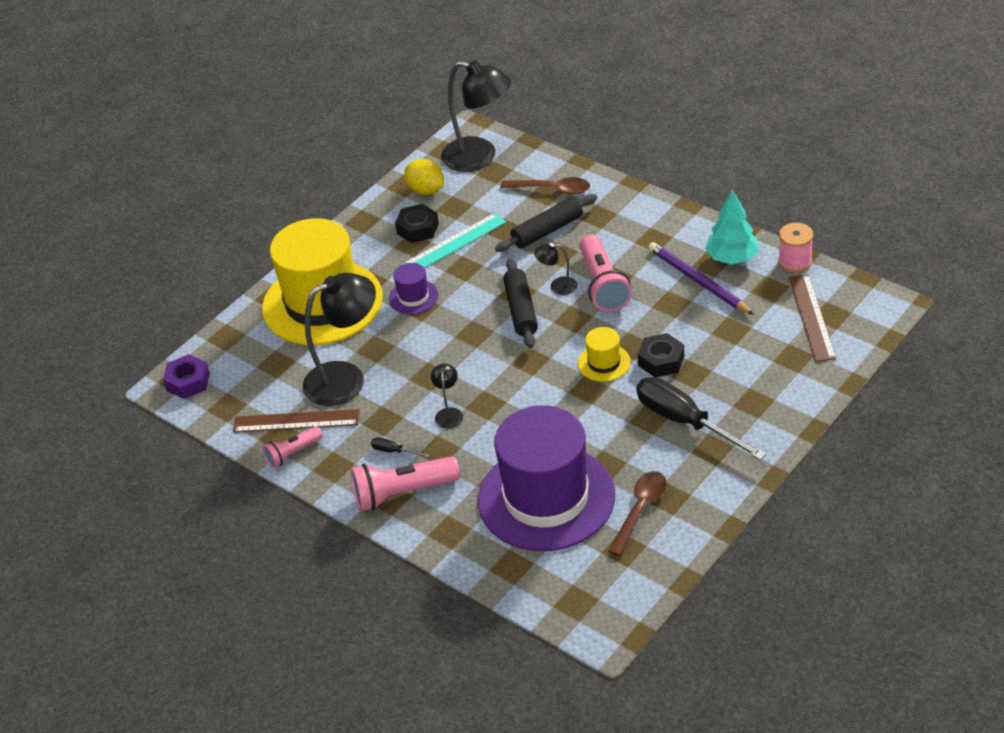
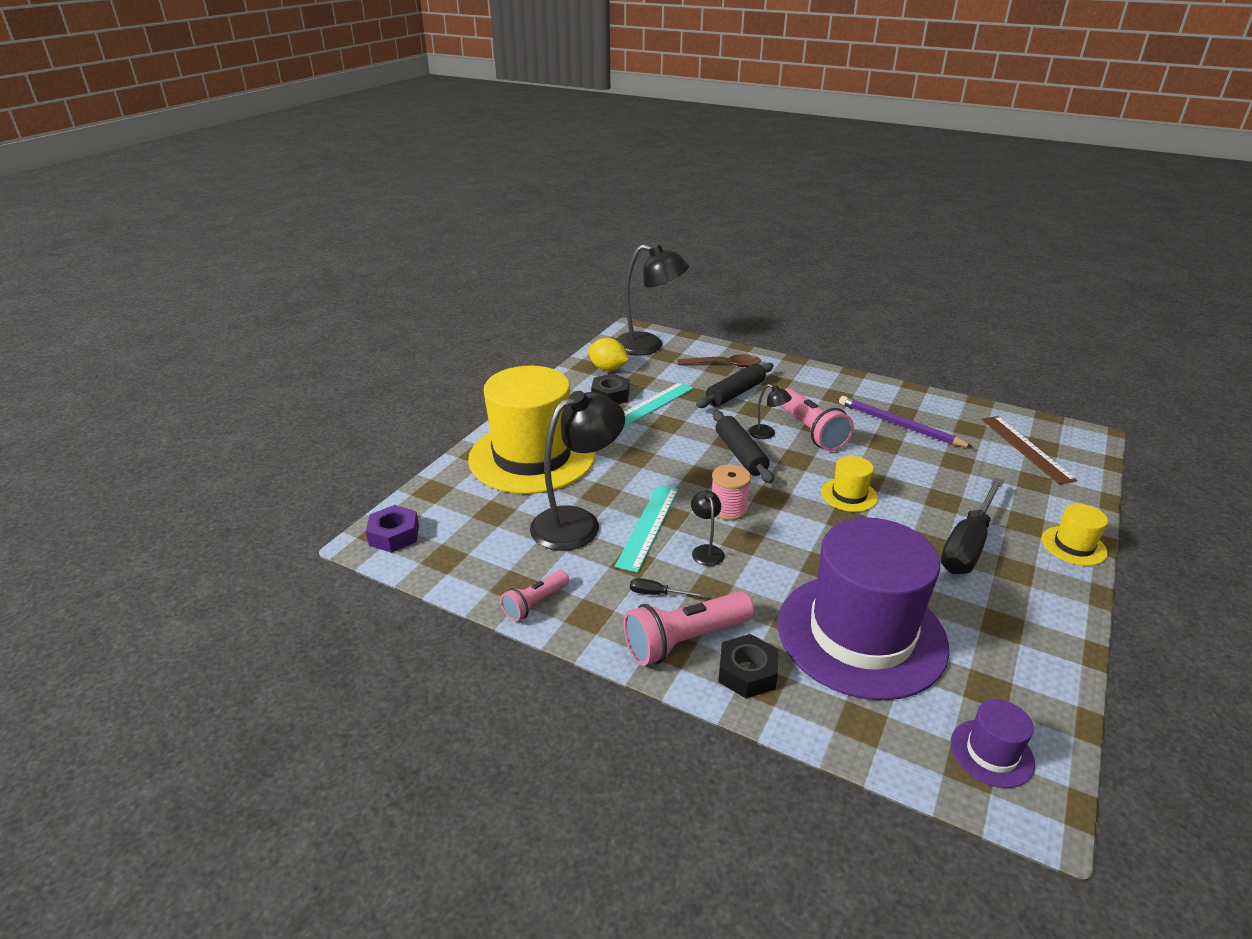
camera: 15 degrees left, 10 degrees down
brown ruler [233,409,360,433] -> none
purple hat [389,263,439,314] -> purple hat moved to [951,699,1035,788]
black lamp [534,243,577,295] -> black lamp turned 135 degrees counterclockwise [749,384,792,439]
brown spoon [608,471,666,556] -> none
black screwdriver [636,377,766,460] -> black screwdriver turned 90 degrees counterclockwise [941,477,1004,574]
black nut [638,333,684,377] -> black nut moved to [718,634,778,699]
turquoise tree [705,189,759,264] -> none
pink spool [778,223,813,273] -> pink spool moved to [712,464,751,520]
none -> turquoise ruler [615,485,678,573]
none -> yellow hat [1042,504,1108,566]

